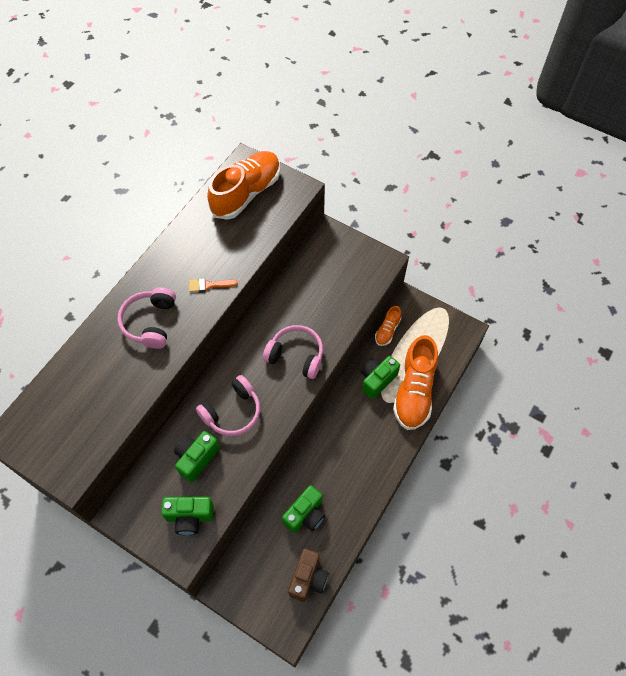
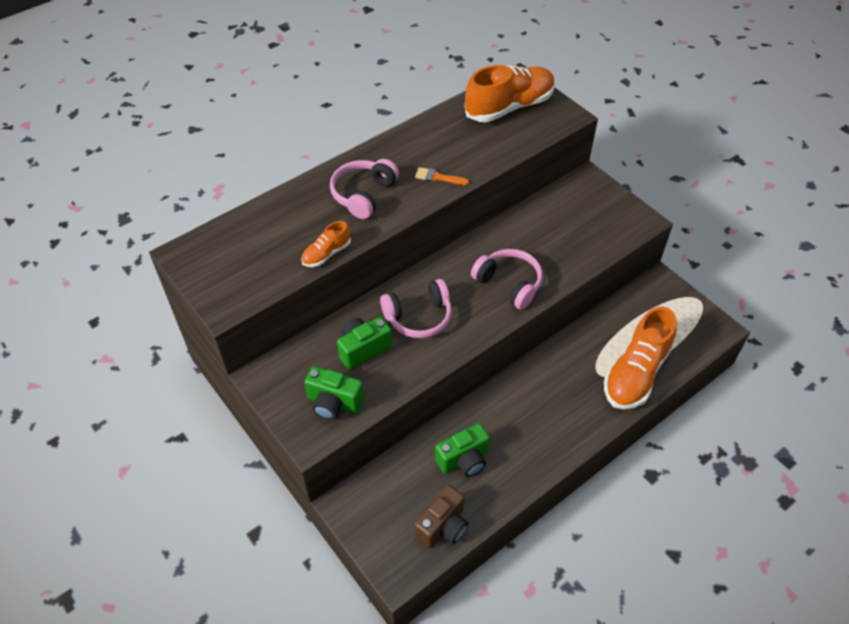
camera: 20 degrees right, 10 degrees down
green camera [360,356,400,399] -> none
orange shoe [375,306,401,346] -> orange shoe moved to [301,221,351,267]

